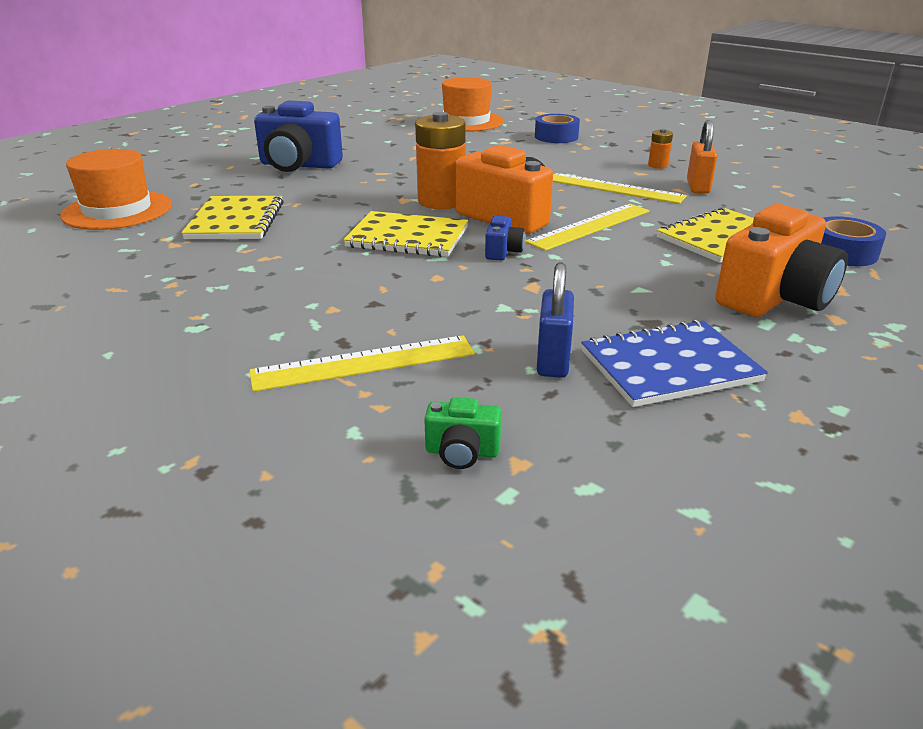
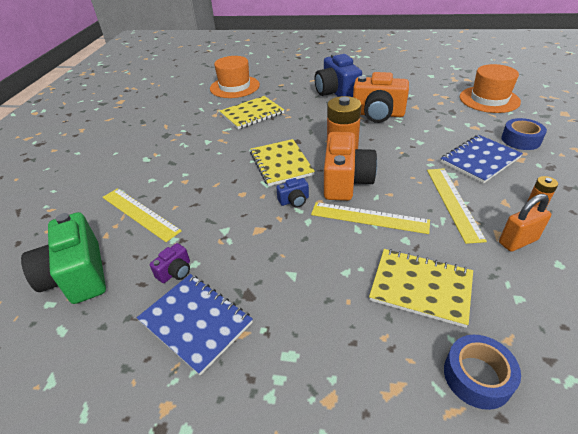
camera: 60 degrees right, 10 degrees up
green camera [424,397,501,469] -> green camera [21,212,106,304], size x2.21
blue padlock [537,262,574,378] -> purple camera [150,243,190,283]
orange camera [716,204,848,317] -> orange camera moved to [353,72,409,123]
none -> blue notebook [441,135,523,183]

